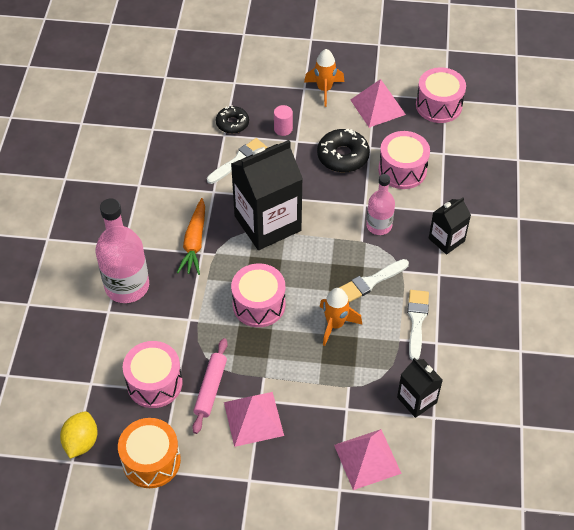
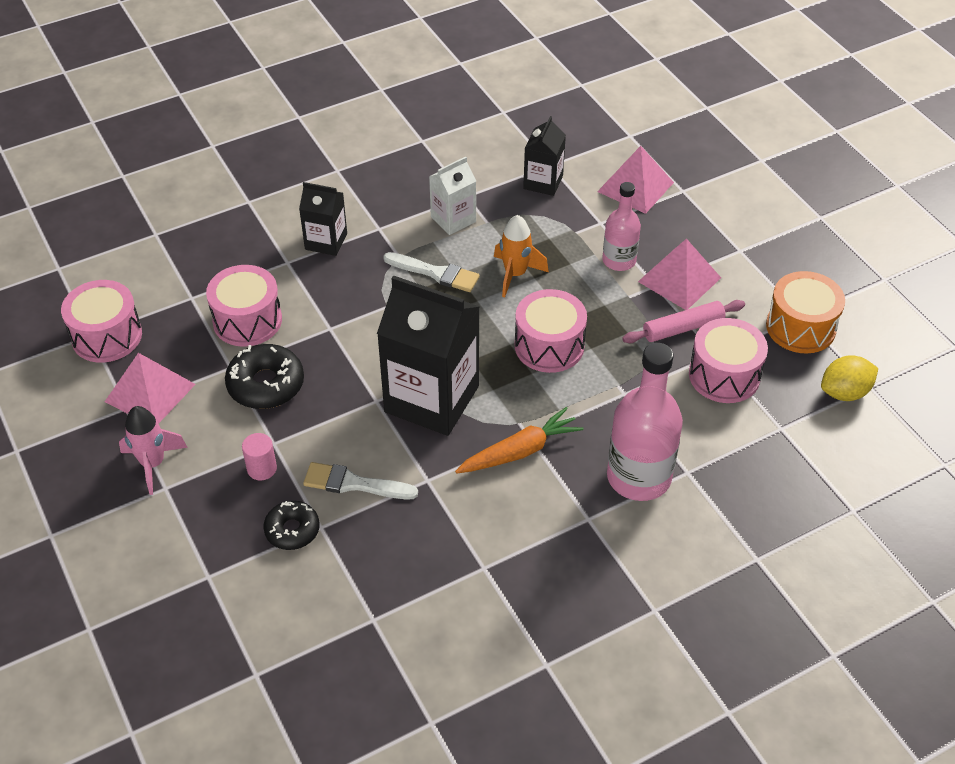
camera: 125 degrees left, 5 degrees down
orange rocket [304,49,344,107] -> pink rocket [119,406,188,495]
pink bottle [366,174,395,235] -> pink bottle moved to [602,182,641,271]
white brush [407,290,429,360] -> white carton [429,157,476,235]

